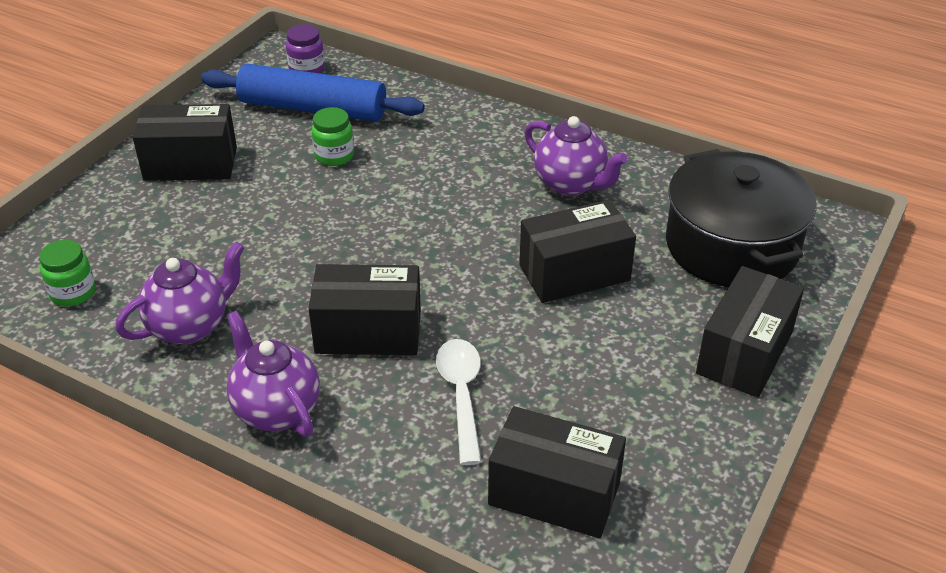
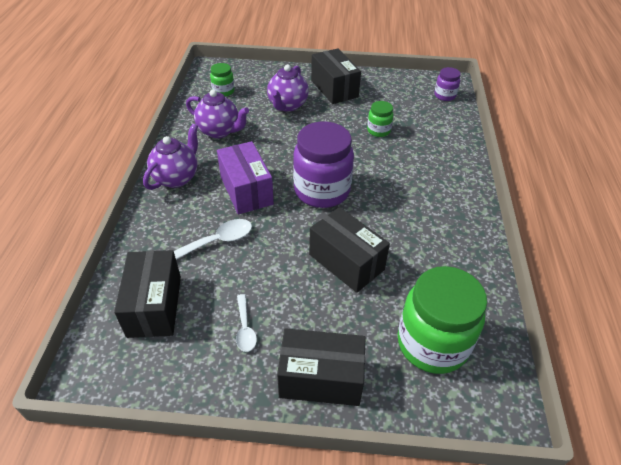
camera: 65 degrees right, 5 degrees up
blue rolling pin [201,64,425,122] -> none
black box [308,264,421,355] -> purple box [217,141,274,214]
purple teapot [524,116,628,196] -> purple teapot moved to [267,64,309,112]
black pot [666,149,817,287] -> green jar [398,266,487,374]
none -> white spoon [236,294,257,352]
none -> purple jar [293,122,354,208]

